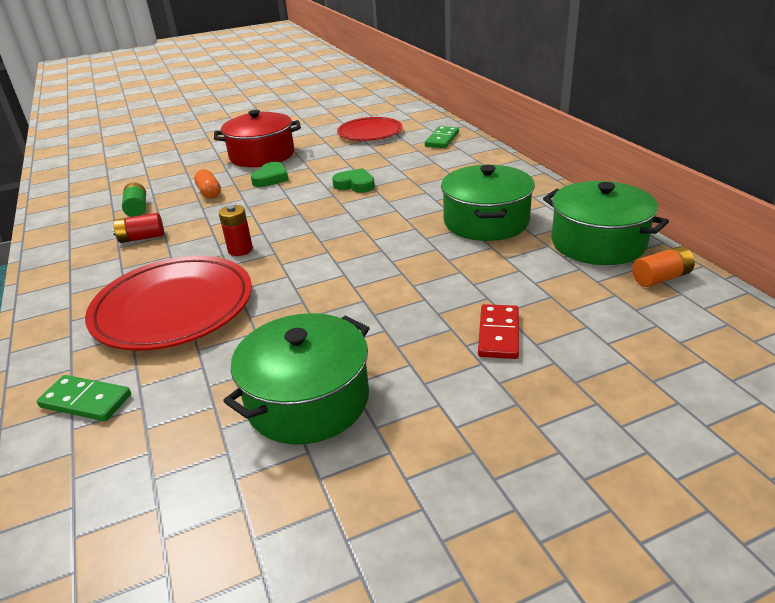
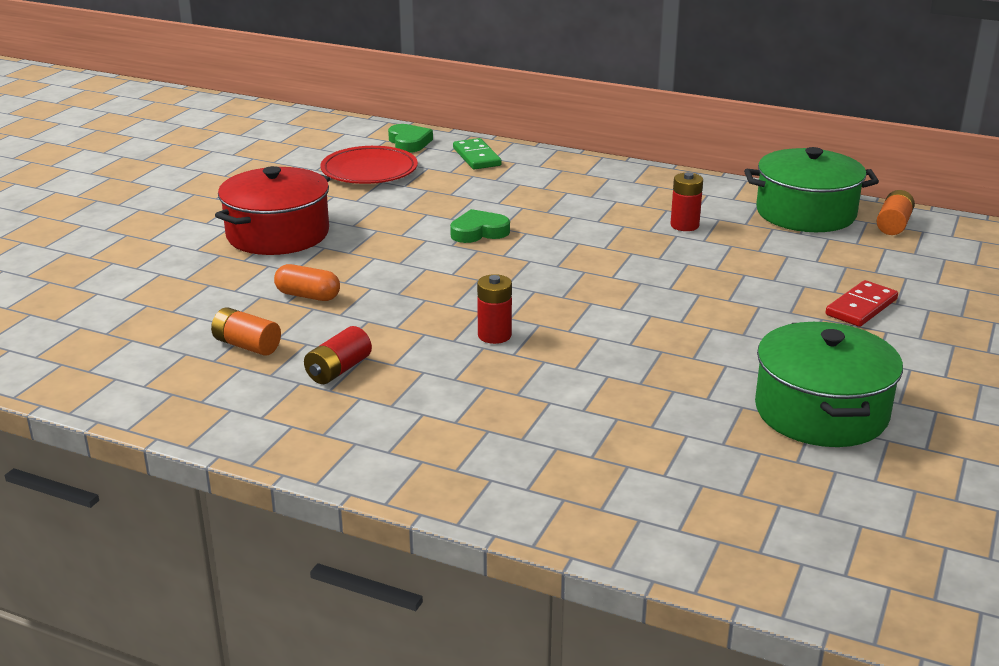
camera: 45 degrees left, 5 degrees down
green domino [37,375,131,421] -> none
red plate [85,256,252,351] -> none
green battery [122,182,146,217] -> orange battery [211,307,281,356]
green heart [250,162,289,187] -> green heart moved to [388,124,433,153]
green pot [441,165,535,241] -> red battery [670,172,703,231]
red domino [478,304,519,359] -> red domino turned 75 degrees clockwise [826,280,898,327]

